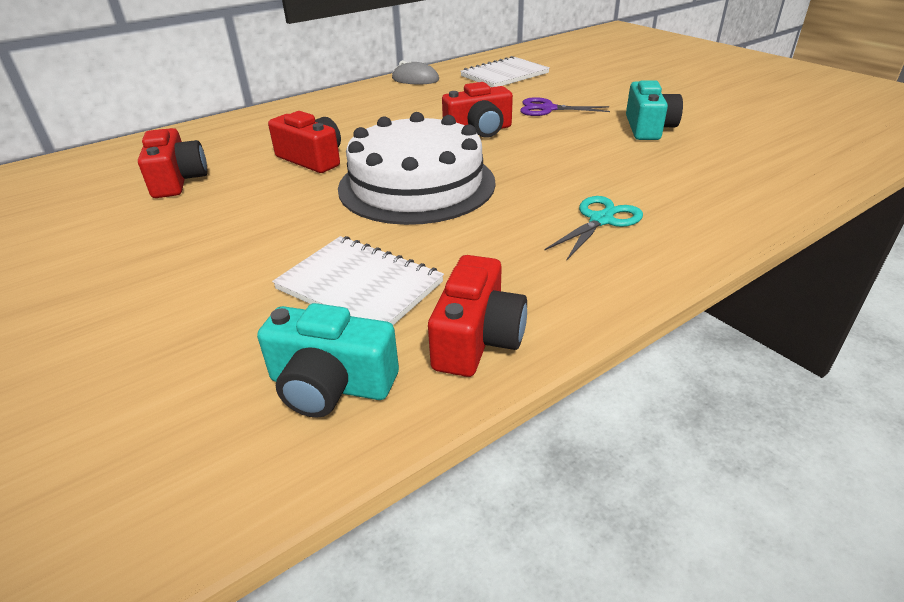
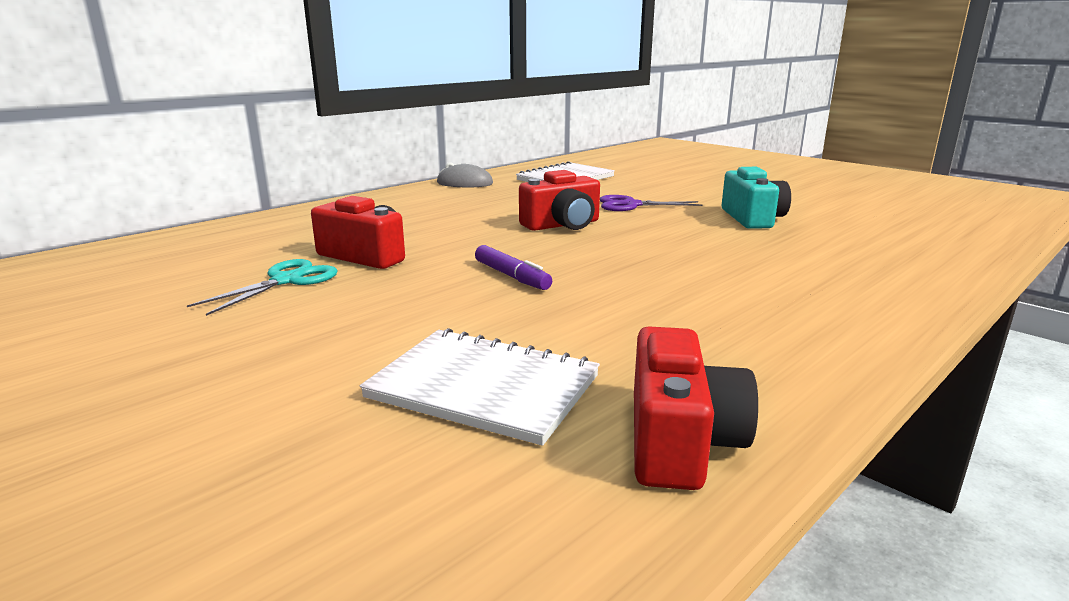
camera: 10 degrees left, 15 degrees down
red camera [138,128,207,198] -> none
turquoise camera [257,303,399,418] -> none
white cake [338,112,496,225] -> purple marker [475,245,552,290]
turquoise scissors [544,196,643,260] -> turquoise scissors moved to [187,259,338,316]

